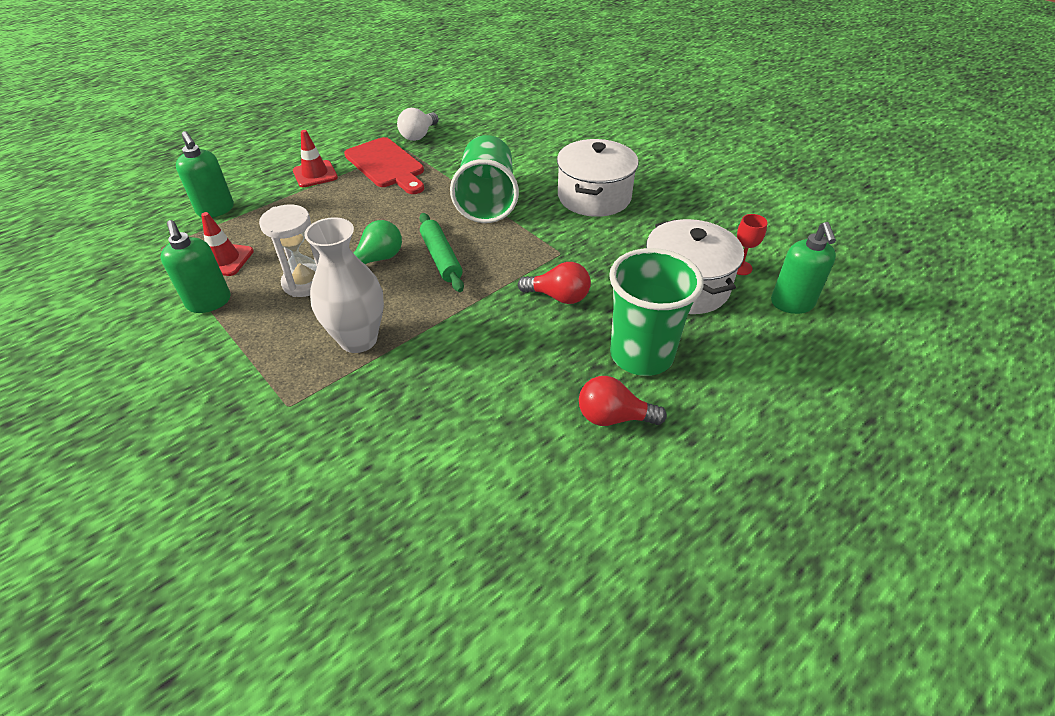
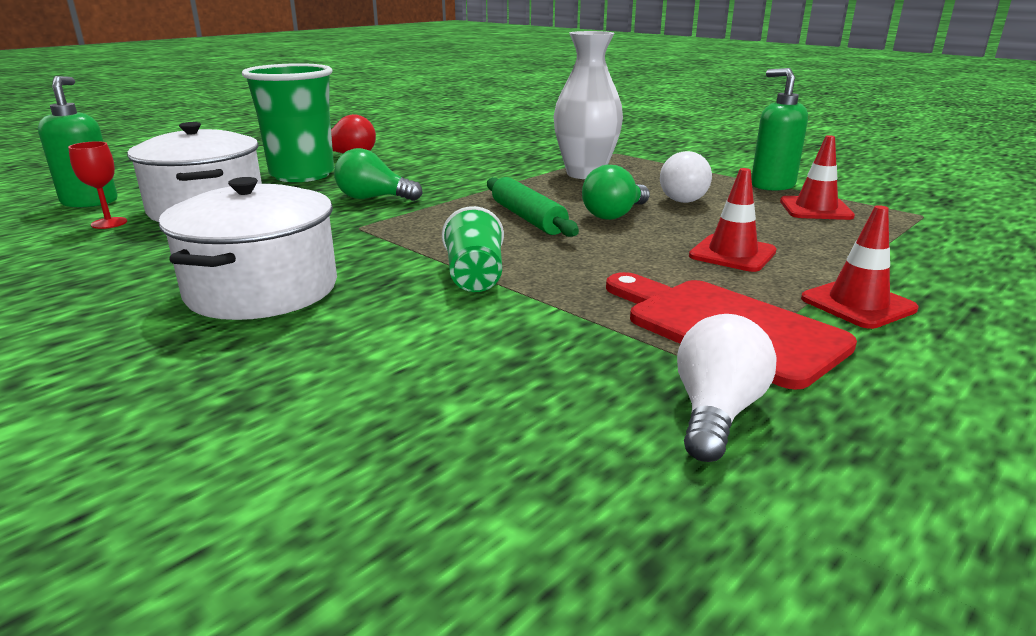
camera: 175 degrees right, 20 degrees down
green soap dispenser [176,131,234,217] -> none
white hourglass [259,204,320,297] -> white light bulb [660,151,712,203]
green cup [450,135,519,223] -> green cup [442,206,504,292], size x0.53
red light bulb [518,262,591,304] -> green light bulb [334,148,423,201]
none -> red traffic cone [689,168,777,272]

